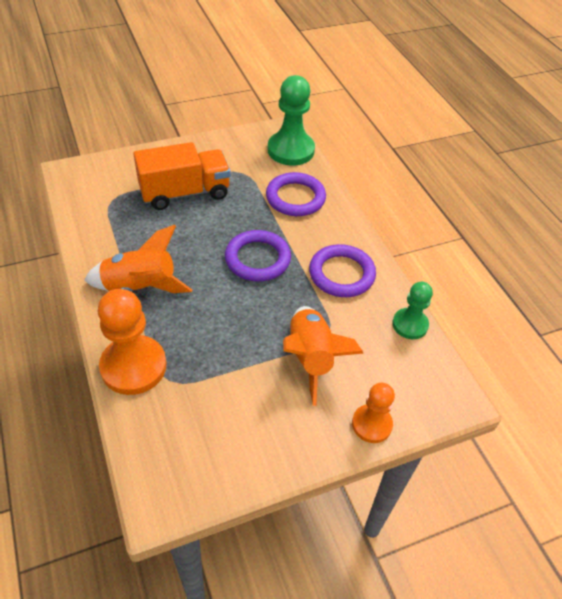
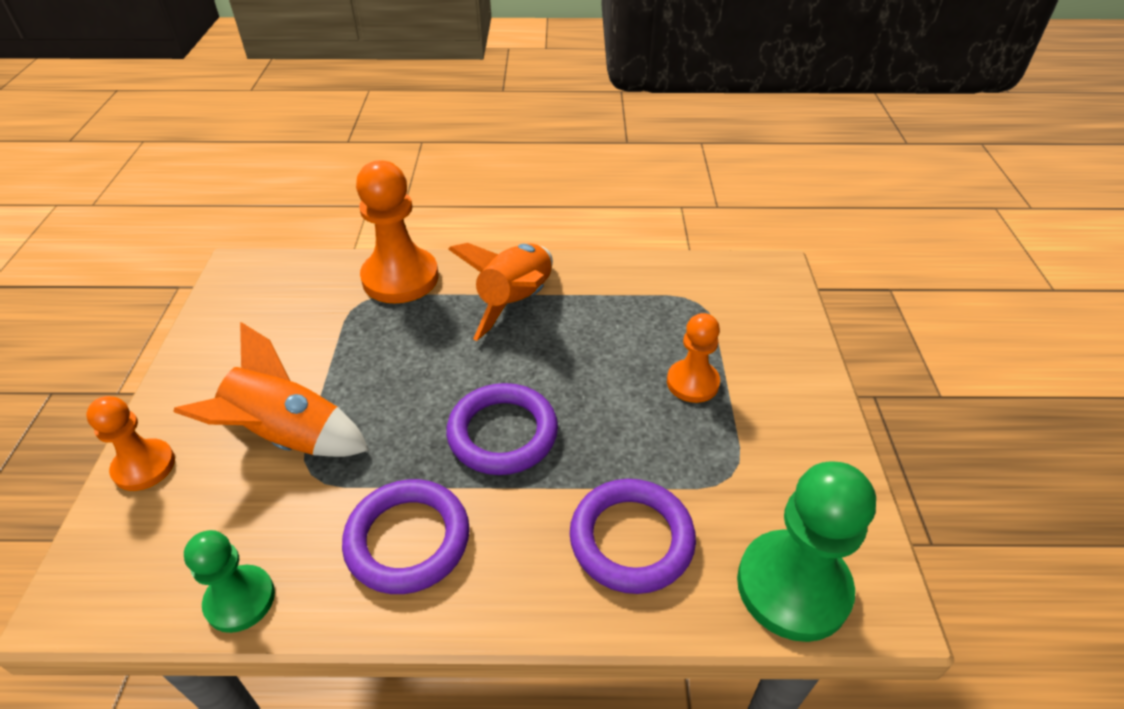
camera: 115 degrees right, 5 degrees down
orange truck [133,142,230,210] -> orange pawn [667,313,720,403]

